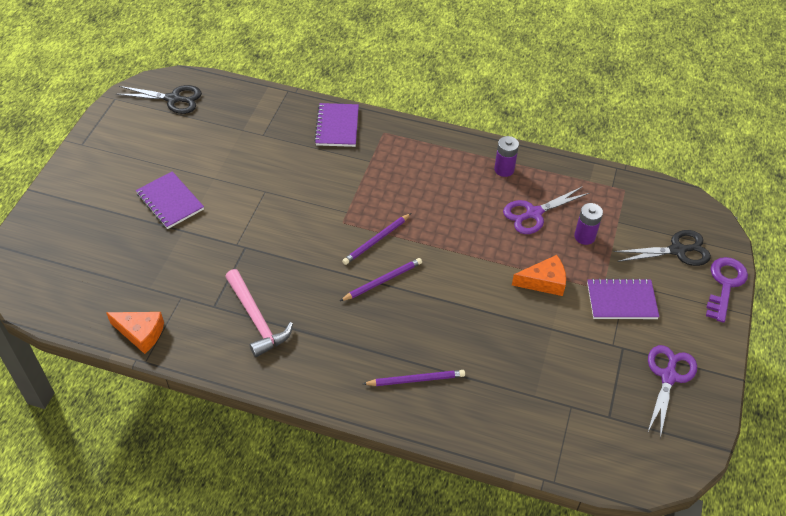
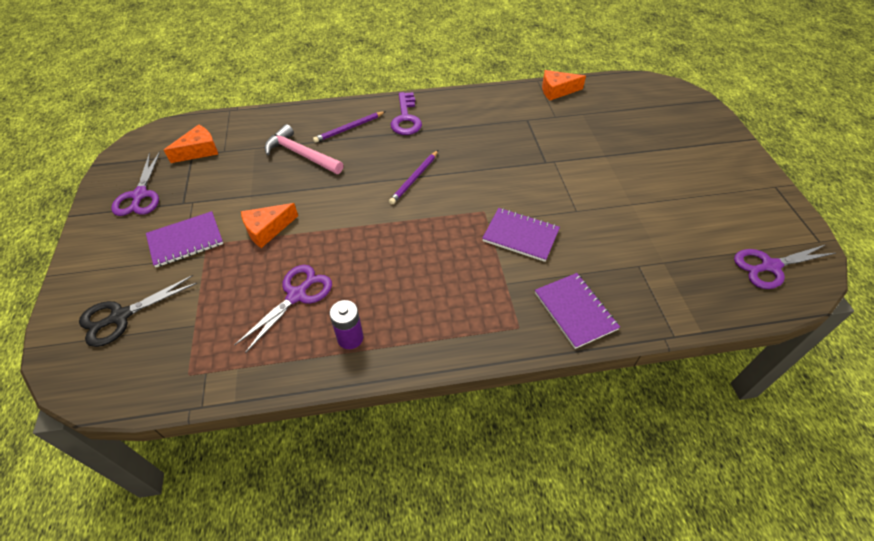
camera: 155 degrees right, 0 degrees up
black scissors [116,85,202,114] -> purple scissors [734,244,836,289]
purple notebook [136,171,204,229] -> purple notebook moved to [482,208,560,262]
pink hammer [225,269,293,357] -> pink hammer moved to [264,124,344,174]
purple pencil [342,213,411,265] -> none
purple battery [574,203,603,245] -> none
purple key [706,257,748,323] -> purple key moved to [390,92,422,135]
none -> orange cheese [164,124,218,163]

